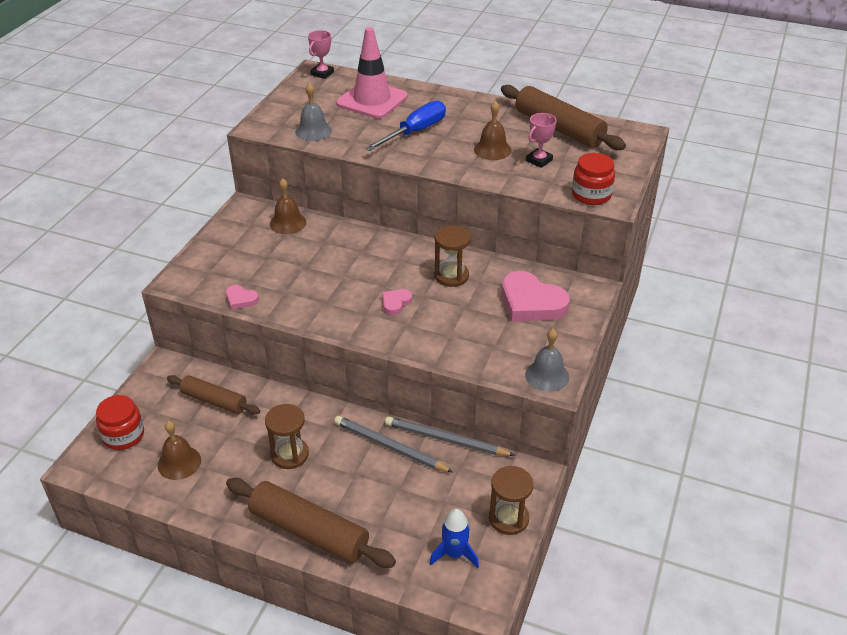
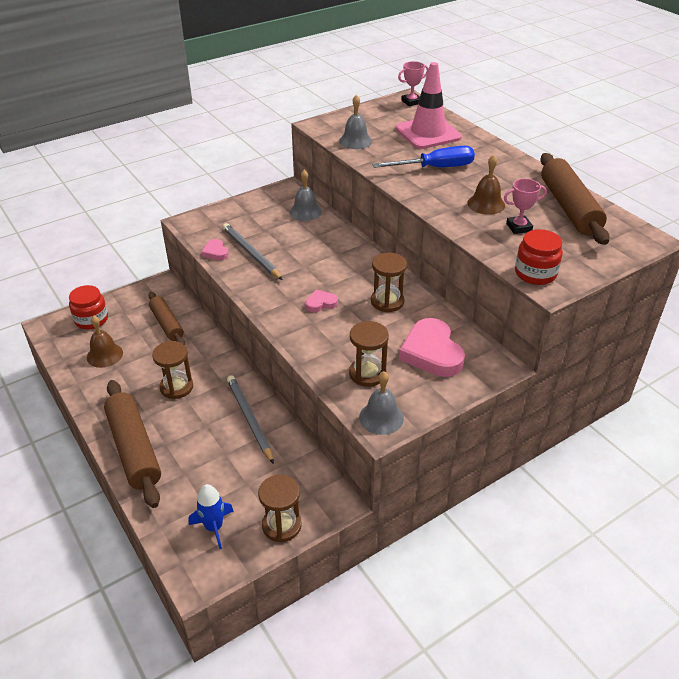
camera: 35 degrees right, 0 degrees up
brown bell [270,178,306,234] -> grey bell [290,170,322,221]
grey pencil [385,416,515,456] -> grey pencil moved to [223,223,283,280]
none -> brown hourglass [349,321,389,387]

